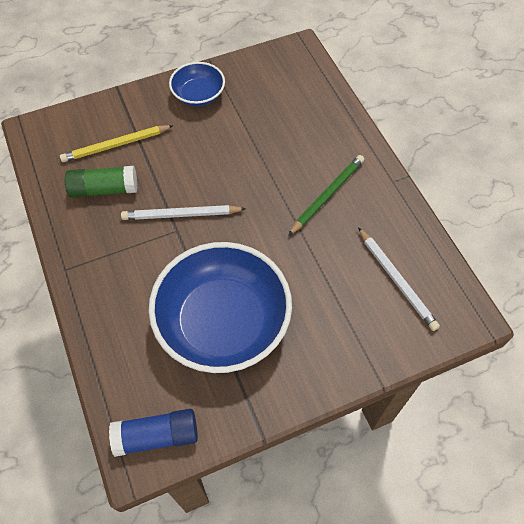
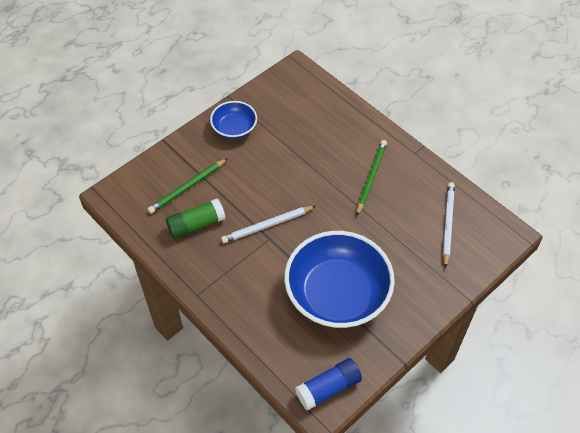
camera: 20 degrees left, 5 degrees down
yellow pencil [60,125,174,162] -> green pencil [148,158,228,214]
white pencil [358,227,440,331] -> white pencil turned 120 degrees counterclockwise [443,182,455,268]

